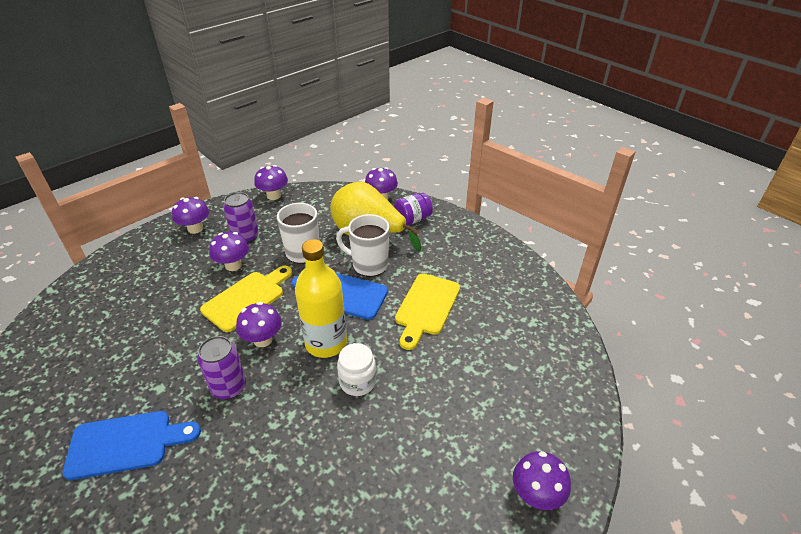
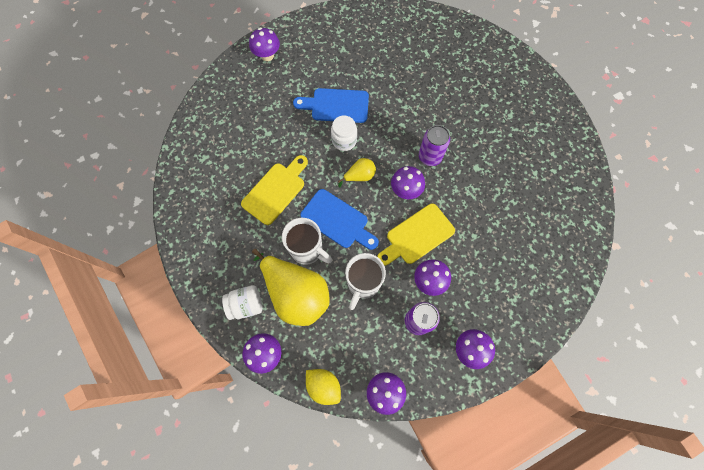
camera: 165 degrees left, 30 degrees up
blue cutting board [63,411,201,480] -> blue cutting board moved to [293,88,369,123]
yellow bottle [295,239,347,358] -> yellow pear [338,158,376,188]
purple jar [394,193,433,225] -> white jar [222,285,262,320]
none -> yellow lemon [306,369,341,405]

